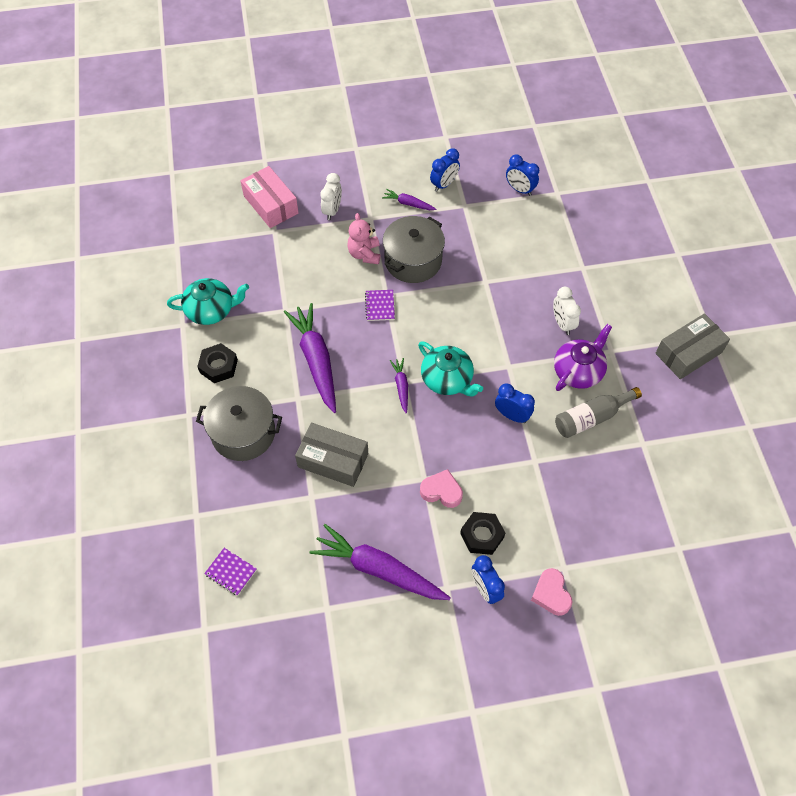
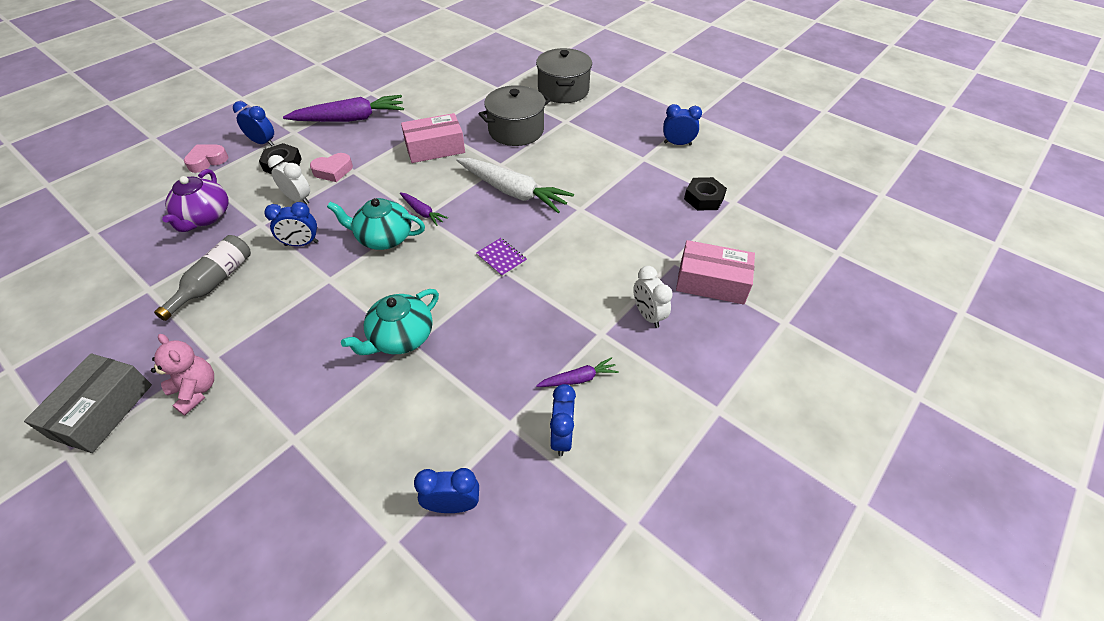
camera: 140 degrees right, 10 degrees down
turquoise teapot [167,278,249,325] -> turquoise teapot moved to [341,289,439,355]
black nut [197,343,238,383] -> black nut moved to [684,177,727,211]
purple notebook [204,548,257,596] -> none
purple carrot [284,303,336,413] -> white carrot [456,158,574,213]
grey box [295,423,368,487] -> pink box [401,113,465,163]
pink teddy bear [347,213,380,264] -> pink teddy bear moved to [151,334,214,415]
grey pot [383,216,445,283] -> grey pot moved to [536,48,592,103]
pink heart [531,568,573,616] -> pink heart turned 75 degrees counterclockwise [184,144,229,173]
white clock [553,287,581,335] -> white clock moved to [268,155,310,205]
purple teapot [554,324,612,391] -> purple teapot moved to [162,169,228,232]
none -> blue clock [663,104,702,145]

